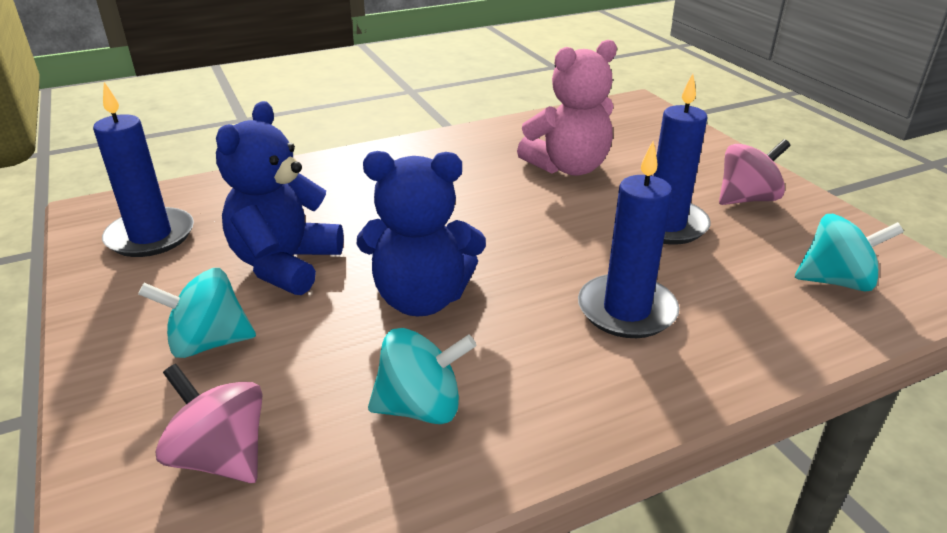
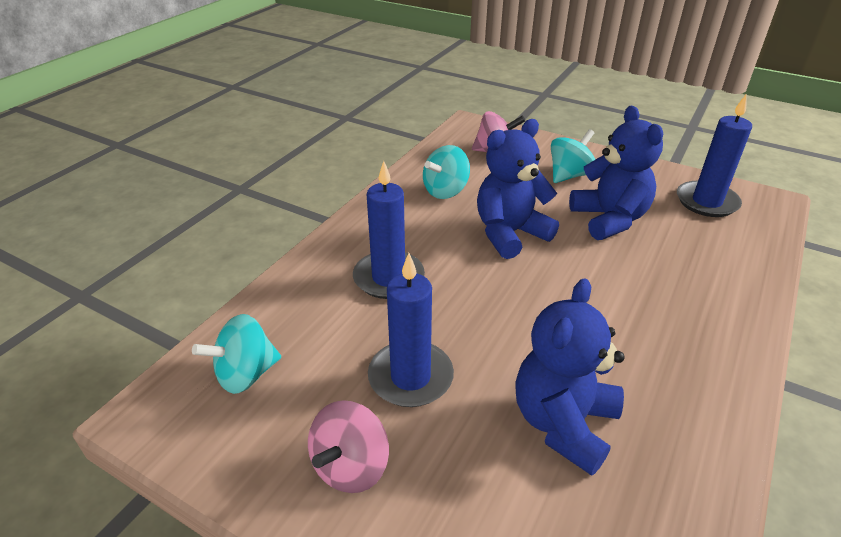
camera: 145 degrees right, 5 degrees up
pink teddy bear [517,40,617,176] -> blue teddy bear [515,278,625,476]

